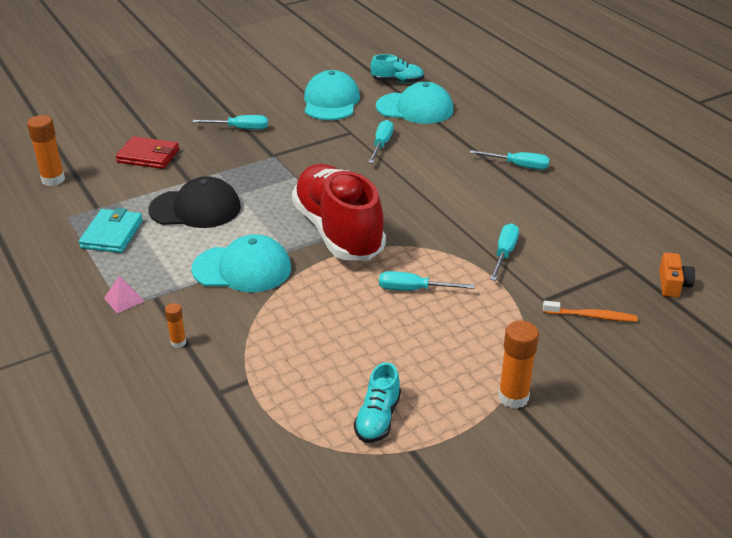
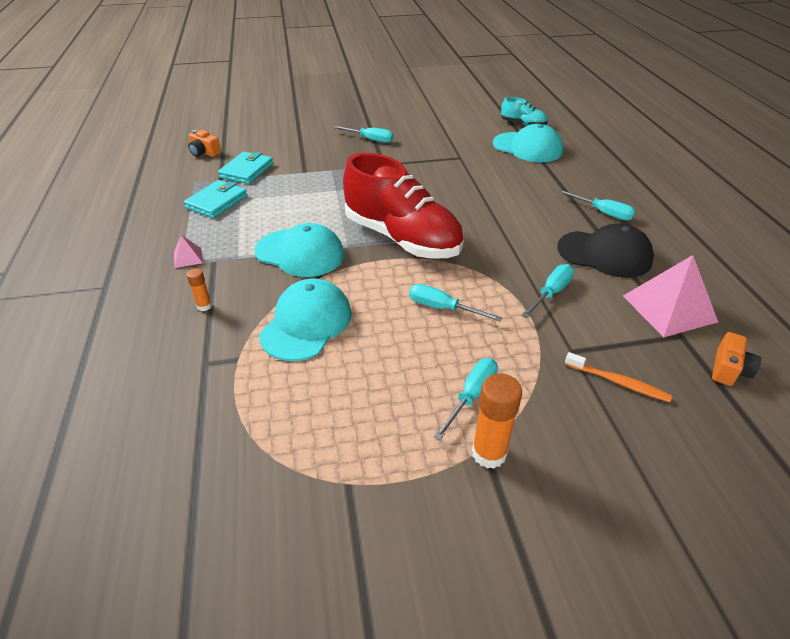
camera: 20 degrees right, 5 degrees up
orange glue stick [27,115,65,186] -> orange camera [188,130,221,157]
red wallet [116,136,179,169] -> none
black cap [148,176,241,228] -> black cap moved to [557,223,654,278]
red shoe [292,164,386,260] -> red shoe turned 135 degrees clockwise [343,153,464,259]
turquoise cap [304,70,360,120] -> turquoise cap moved to [259,279,352,361]
turquoise shoe [354,362,401,443] -> none
turquoise screwdriver [368,120,393,163] -> turquoise screwdriver moved to [434,358,498,440]
none -> turquoise wallet [218,151,273,184]
none -> pink pyramid [623,255,718,337]

